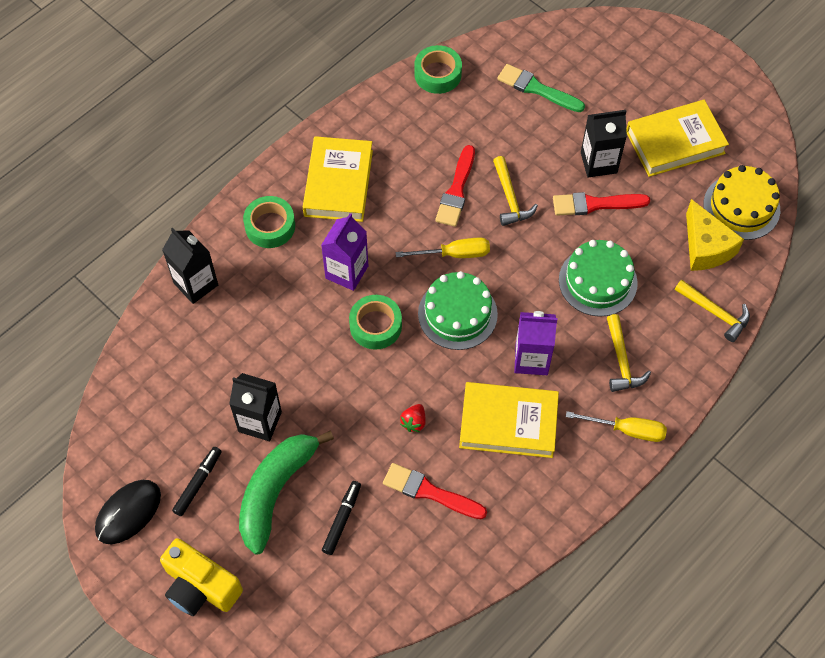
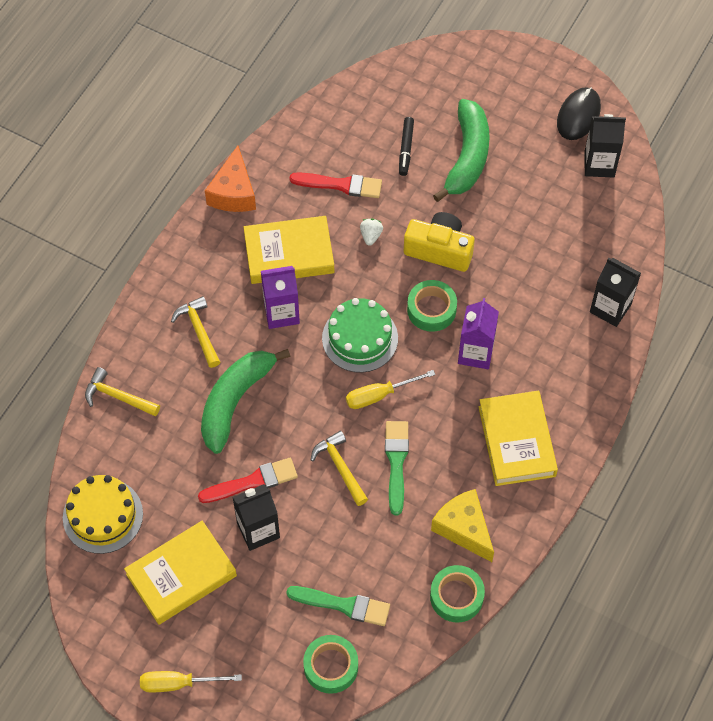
camera: 165 degrees right, 0 degrees up
yellow camera [160,538,243,616] -> yellow camera moved to [404,212,475,272]
black marker [172,447,222,516] -> none
black carton [229,373,282,441] -> black carton moved to [584,114,626,178]
green tape [243,196,295,248] -> green tape moved to [303,635,358,694]
red strawberry [400,404,426,432] -> white strawberry [360,219,383,246]
red brush [435,145,475,227] -> green brush [385,421,409,515]
green cake [559,240,638,317] -> green banana [201,349,290,454]
yellow screwdriver [566,411,667,442] -> yellow screwdriver moved to [140,671,242,692]
yellow cheese [686,199,744,271] -> yellow cheese moved to [431,489,494,562]
none -> orange cheese [205,146,256,212]

